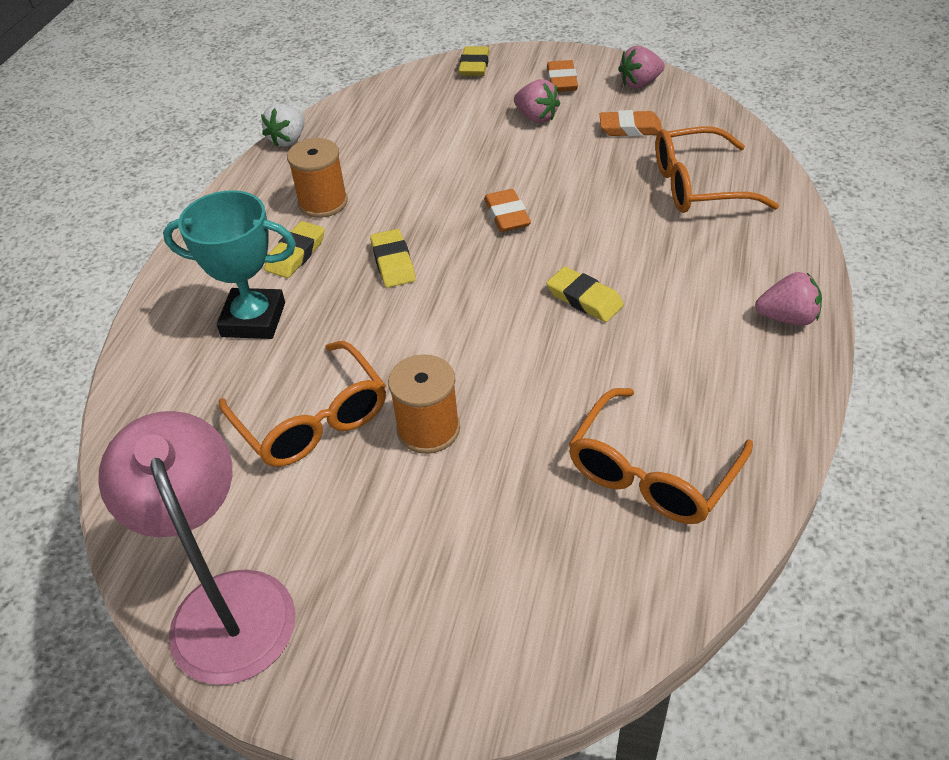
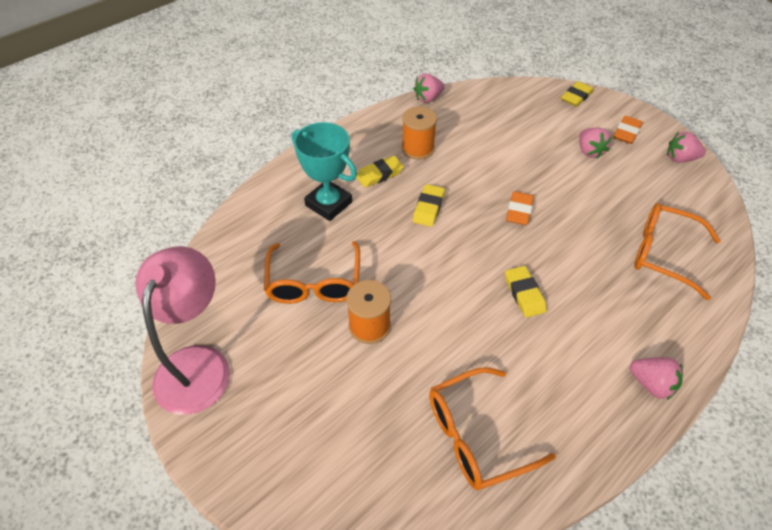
camera: 30 degrees right, 5 degrees up
white strawberry [261,104,305,147] -> pink strawberry [413,74,445,103]
orange eraser [600,110,662,137] -> none

